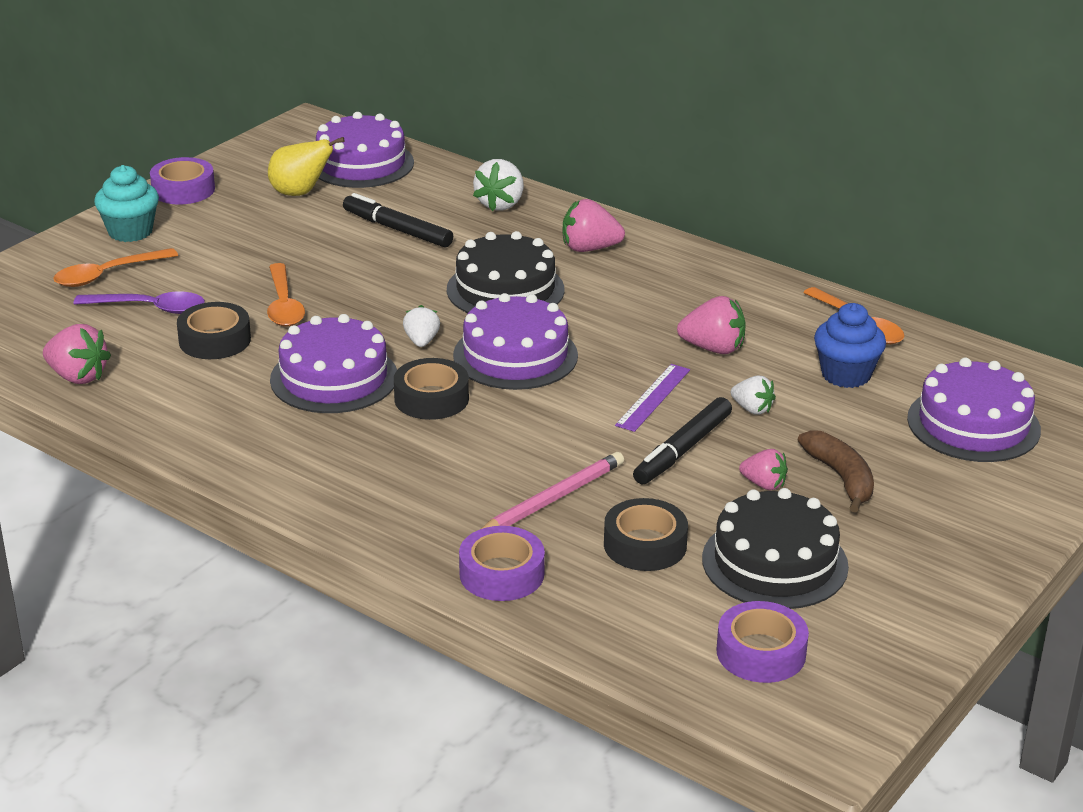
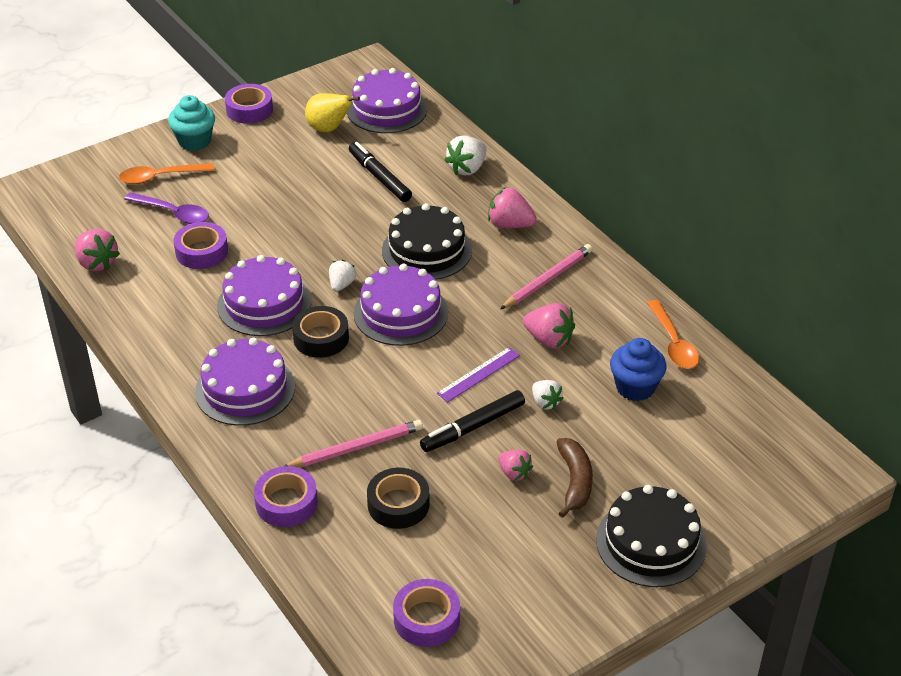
camera: 20 degrees right, 10 degrees up
black tape [177,302,251,359] -> purple tape [174,222,228,269]
orange spoon [267,263,305,326] -> none
black cake [702,488,849,609] -> black cake moved to [596,485,707,587]
purple cake [907,357,1041,462] -> purple cake moved to [195,338,295,426]
none -> pink pencil [500,244,593,309]

